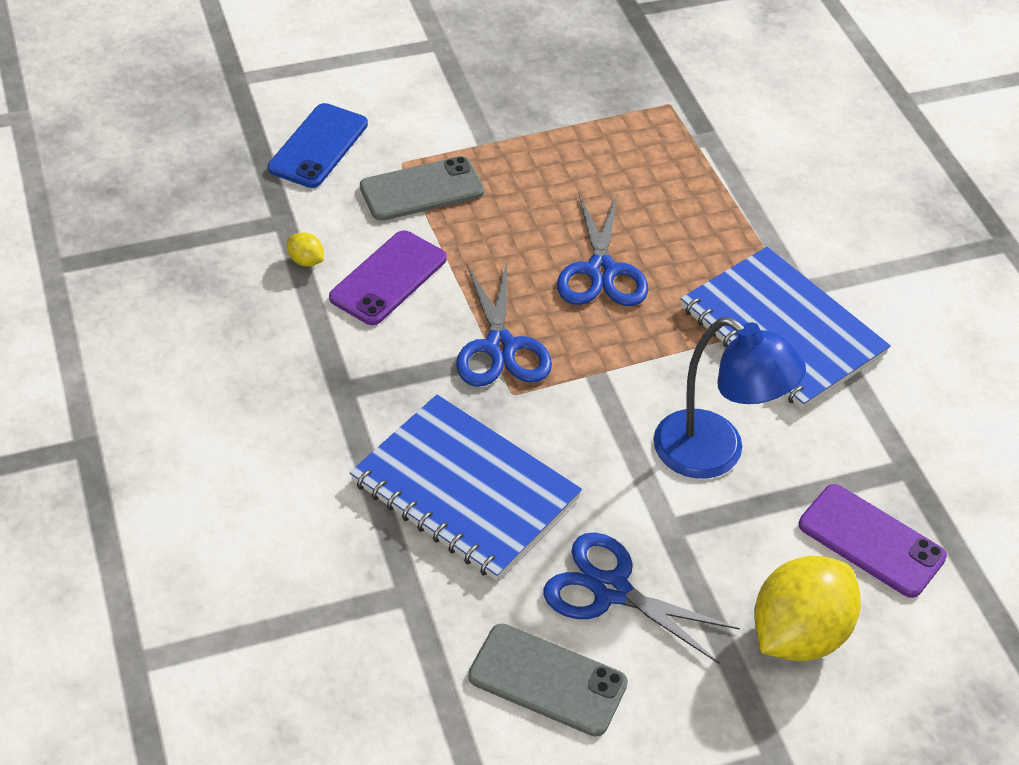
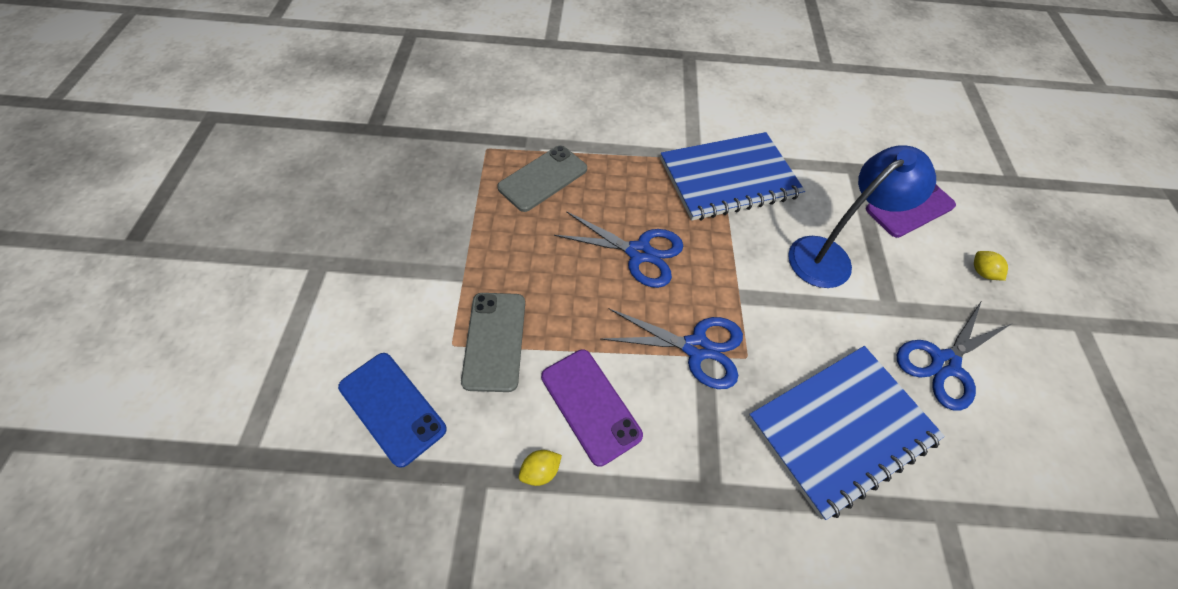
camera: 70 degrees left, 10 degrees up
grey phone [468,623,628,737] -> grey phone moved to [497,145,587,212]
yellow lemon [754,556,861,661] -> yellow lemon [974,251,1008,281], size x0.40

